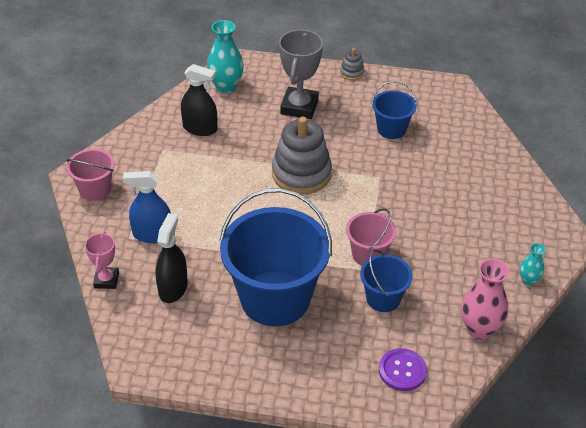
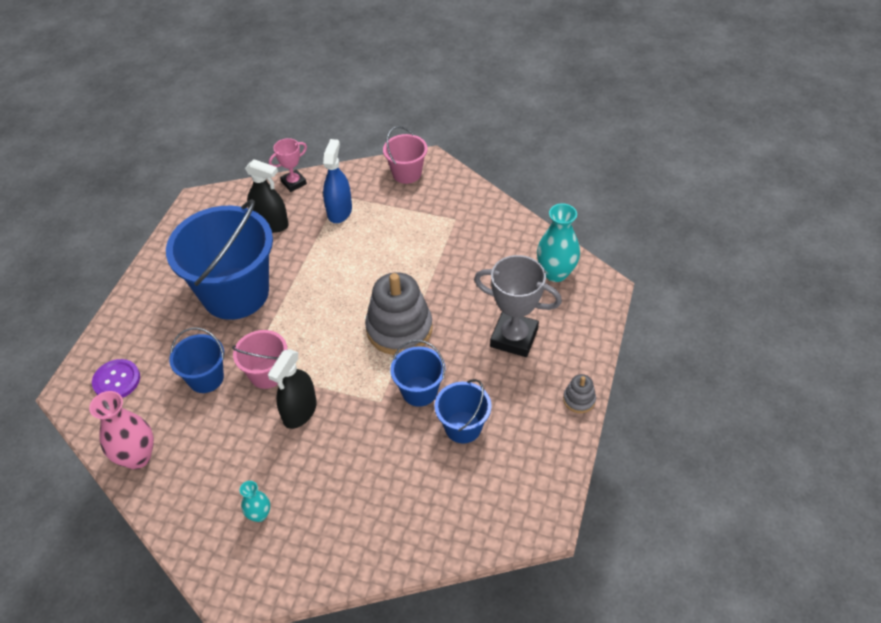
camera: 100 degrees right, 5 degrees up
pink trophy [85,231,119,289] -> pink trophy turned 45 degrees counterclockwise [269,138,307,192]
black spray bottle [181,64,217,136] -> black spray bottle moved to [268,349,317,429]
turquoise vase [520,243,546,286] -> turquoise vase moved to [240,481,270,522]
none -> blue bucket [390,340,445,407]

